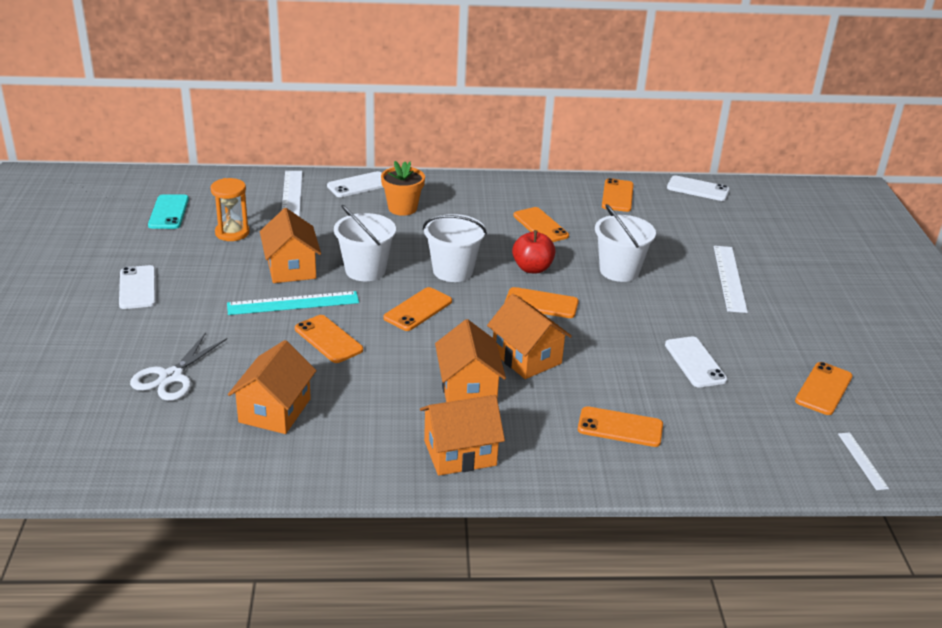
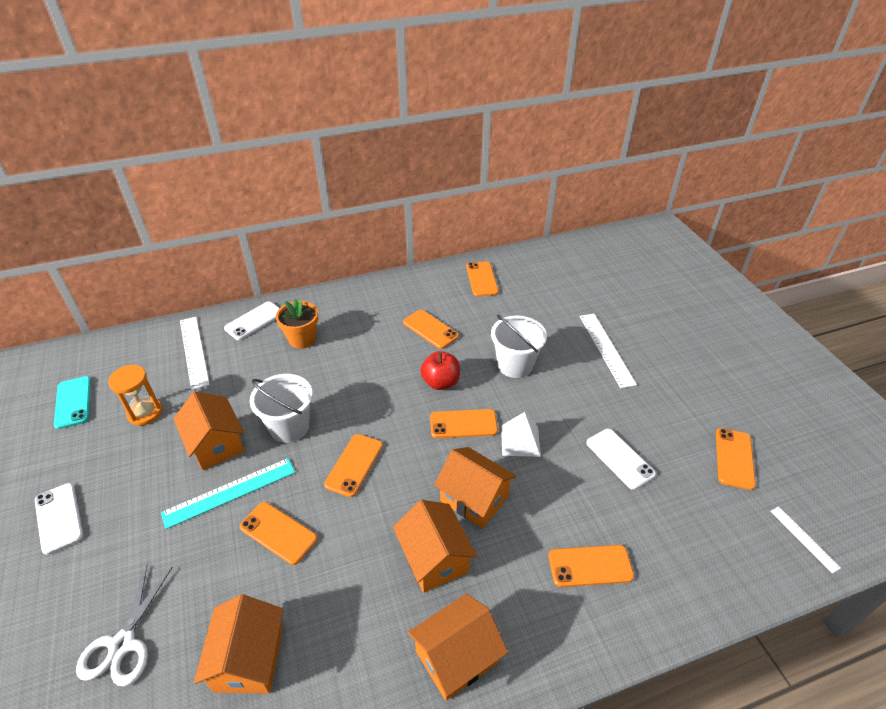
camera: 15 degrees left, 10 degrees up
white bucket [423,214,487,282] -> none
white phone [667,175,730,201] -> none
none -> white pyramid [501,412,541,457]

